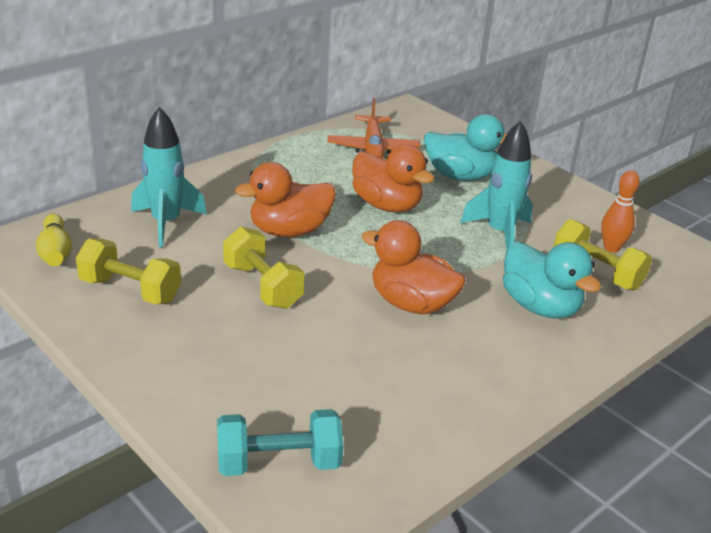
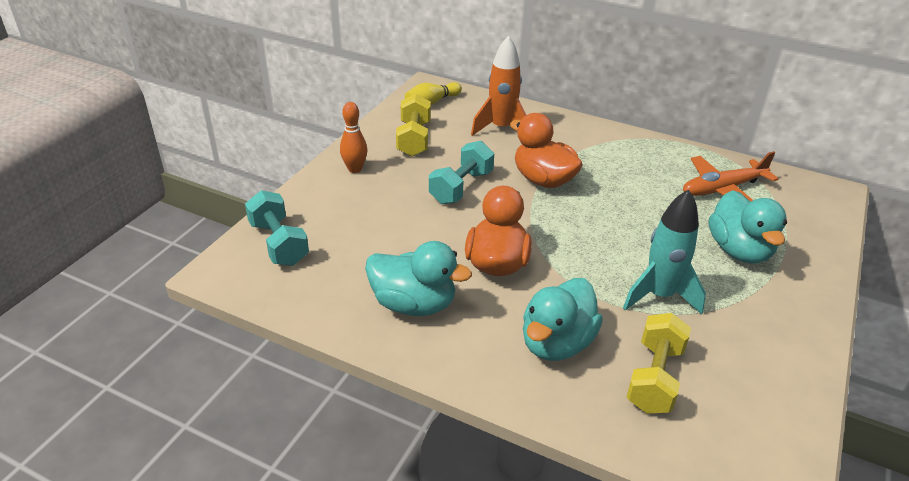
camera: 70 degrees right, 5 degrees up
turquoise rocket [131,106,207,247] -> orange rocket [471,36,526,136]
yellow dumbbell [223,226,305,309] -> turquoise dumbbell [429,141,494,204]
orange duck [352,144,434,212] -> none
orange bowling pin [601,170,640,253] -> orange bowling pin moved to [340,102,367,173]
none -> turquoise duck [365,241,472,316]

